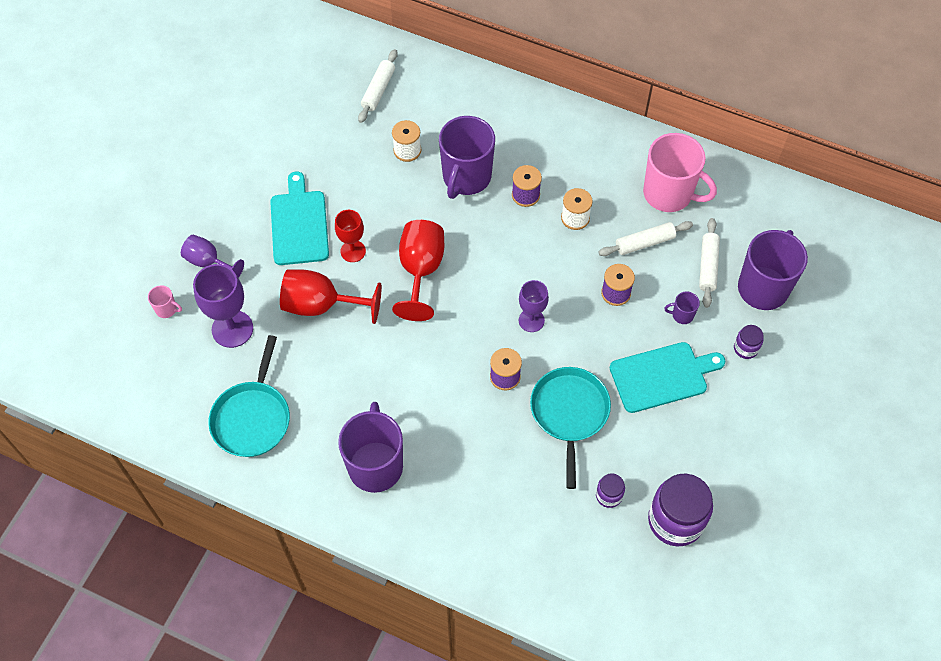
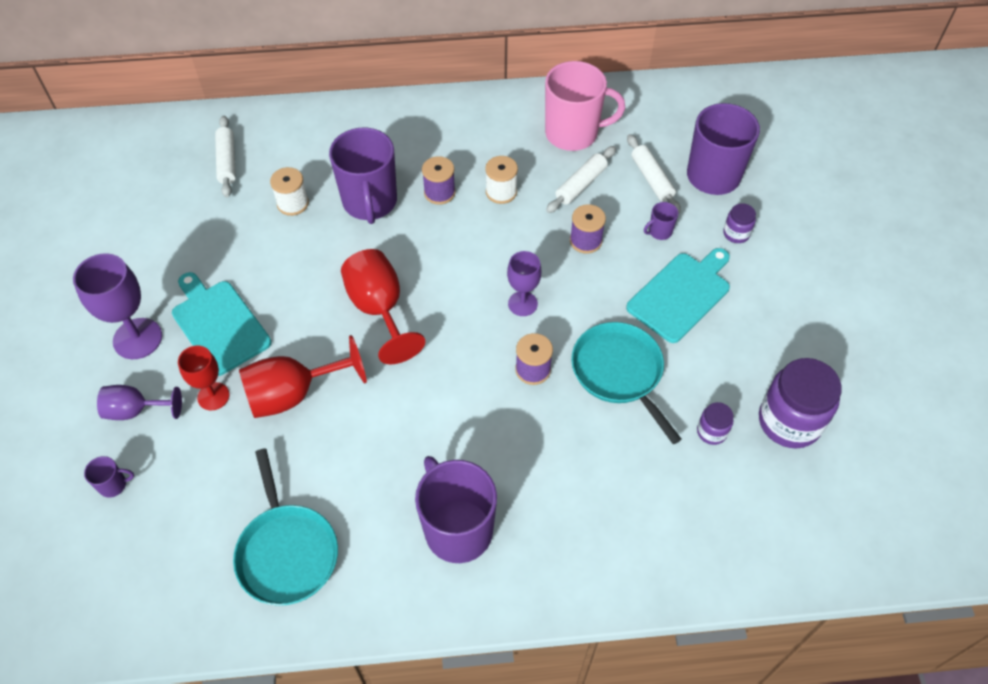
camera: 30 degrees left, 5 degrees down
pink mug [148,285,182,318] -> purple mug [84,456,134,498]
purple goblet [193,264,253,348] -> purple goblet moved to [73,253,162,359]
red goblet [335,210,366,262] -> red goblet moved to [178,345,229,410]

